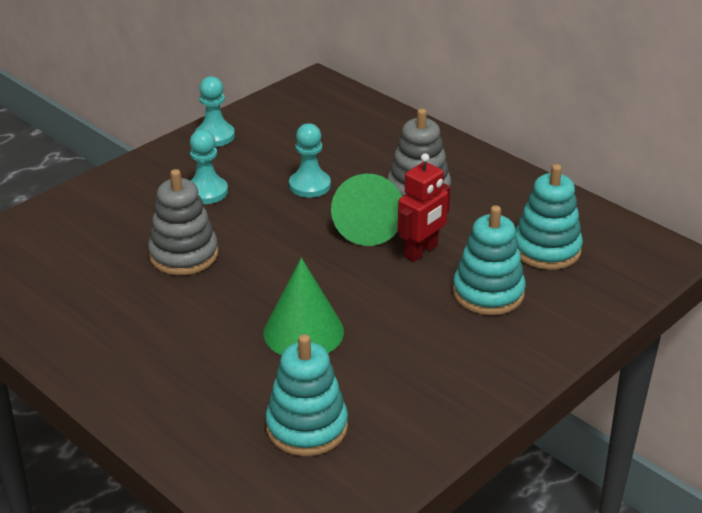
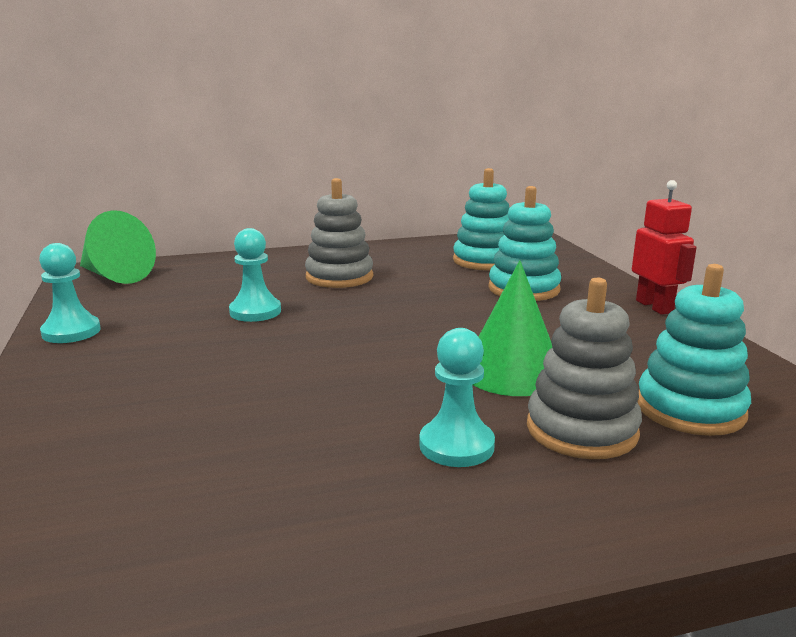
camera: 60 degrees left, 15 degrees down
grey stacking toy [148,169,218,275] -> grey stacking toy moved to [527,278,642,459]
turquoise pawn [190,129,228,204] -> turquoise pawn moved to [419,328,495,467]
green cone [331,174,402,246] -> green cone moved to [80,210,156,284]
red robot [398,153,451,262] -> red robot moved to [632,180,697,315]

